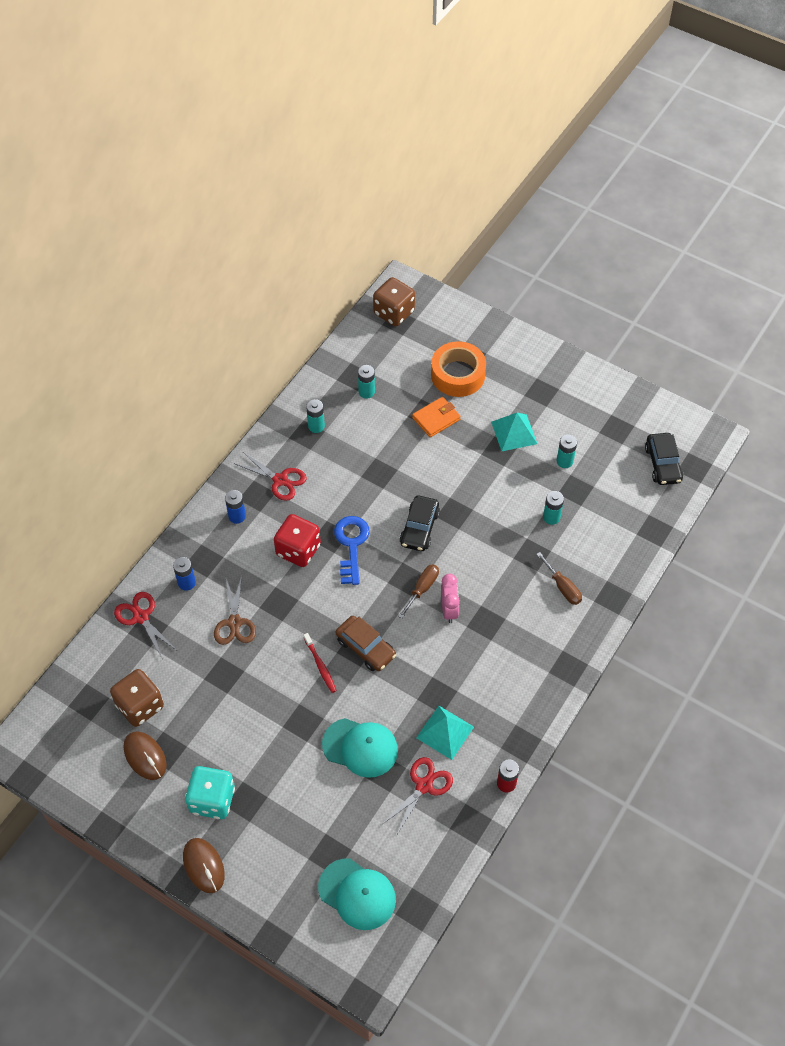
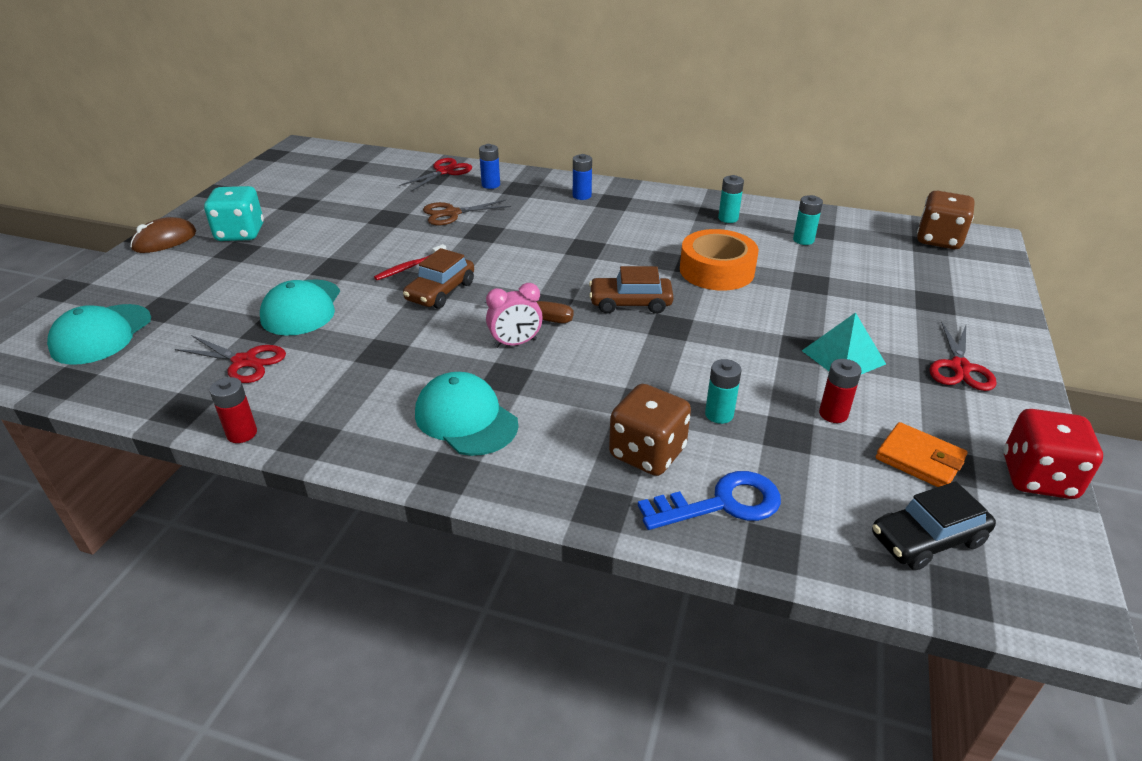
camera: 75 degrees right, 20 degrees down
brown dice [110,669,164,727] -> brown dice moved to [609,384,691,476]
brown mouse [123,731,167,780] -> none
red scissors [235,452,307,501] -> red scissors moved to [930,321,997,391]
red dice [274,514,321,567] -> red dice moved to [1004,409,1103,499]
blue key [334,516,370,585] -> blue key moved to [638,471,781,530]
black car [400,495,440,551] -> brown car [589,266,674,314]
orange wallet [412,397,461,437] -> orange wallet moved to [876,422,967,487]
turquoise pyramid [416,706,474,760] -> none
orange tape [431,341,486,397] -> orange tape moved to [680,229,759,291]
brown screwdriver [536,552,582,605] -> none
turquoise battery [557,435,577,468] -> red battery [819,359,862,423]
none -> turquoise cap [415,372,518,456]

